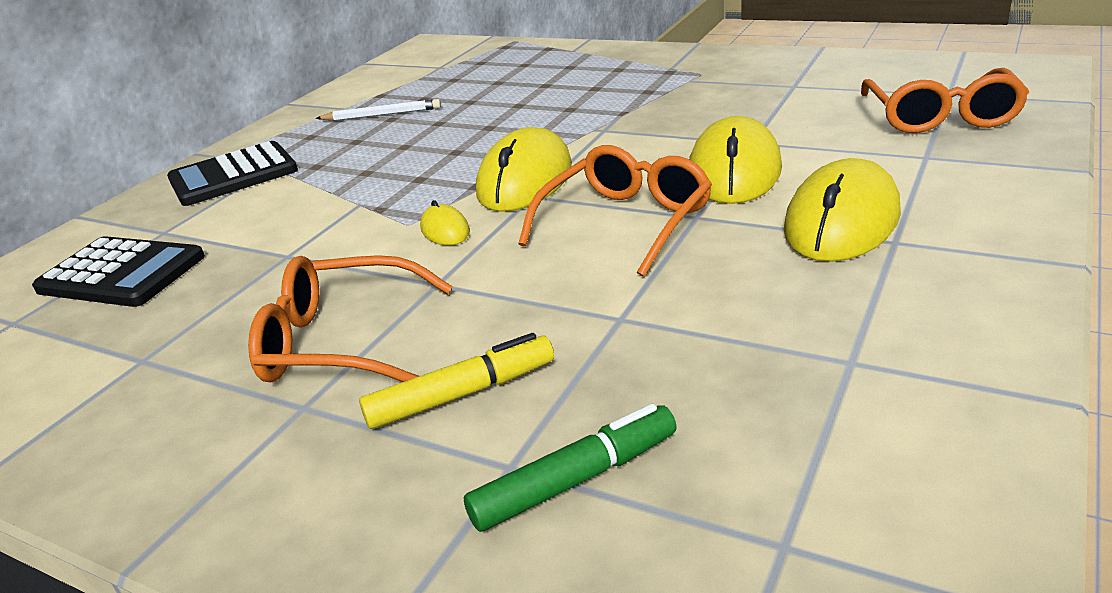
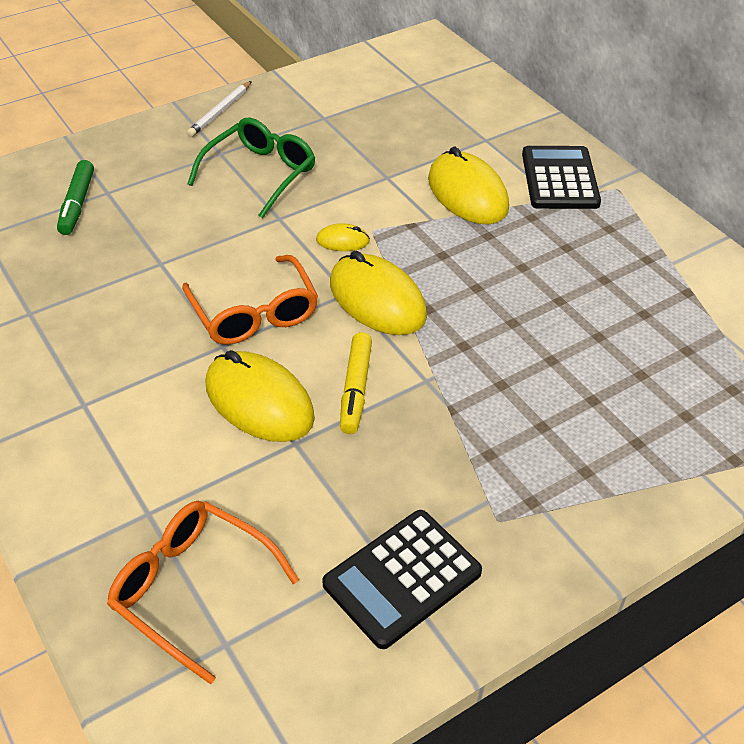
camera: 115 degrees right, 15 degrees up
black calculator [32,236,205,307] -> black calculator moved to [322,510,482,649]
orange glasses [248,255,453,382] -> green glasses [187,118,315,219]
white pencil [316,99,441,121] -> white pencil moved to [187,81,252,137]
yellow marker [359,333,554,429] -> yellow marker moved to [340,332,372,434]
yellow mouse [783,158,901,262] -> yellow mouse moved to [428,147,509,225]

